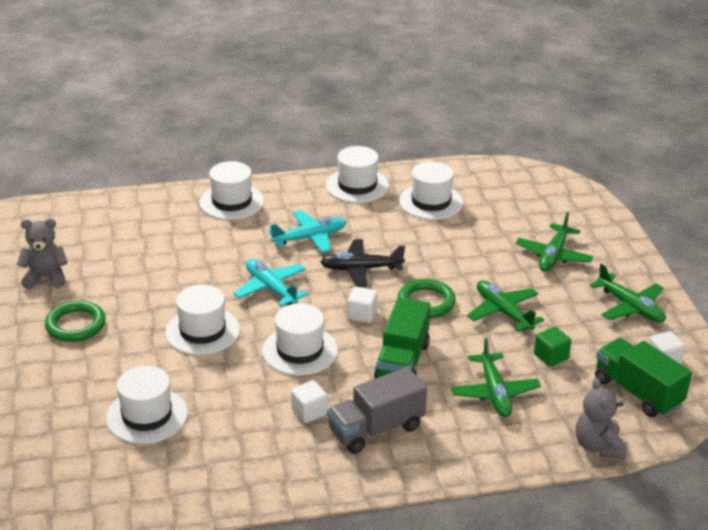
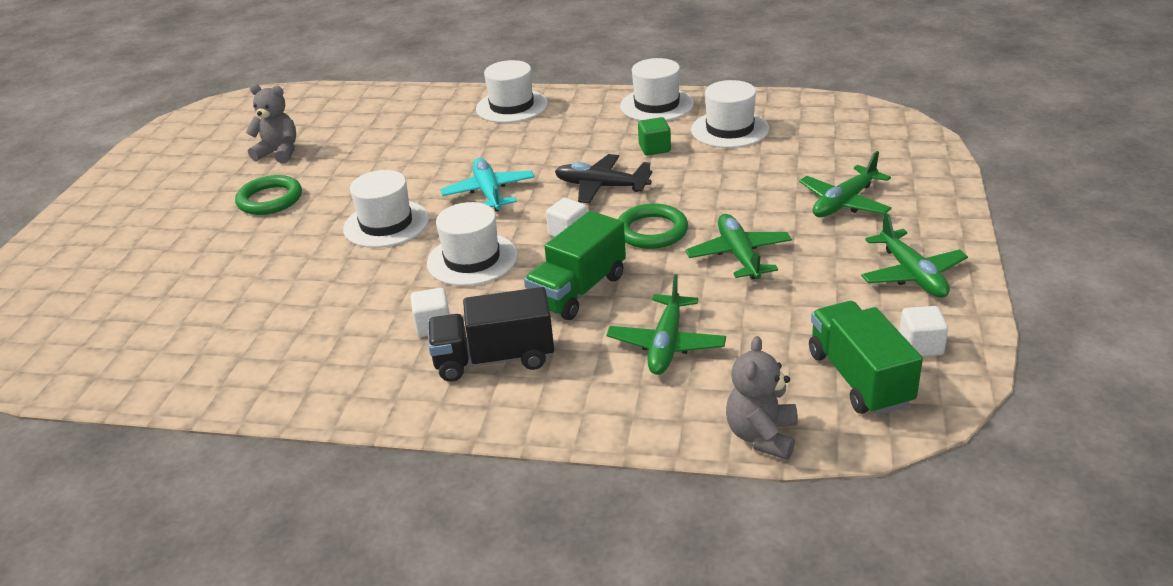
camera: 25 degrees right, 0 degrees up
white hat [106,366,188,444] -> none
turquoise plane [268,210,346,253] -> none
grey truck [327,367,427,454] -> black truck [428,287,554,382]
green cube [534,327,571,367] -> green cube moved to [638,117,671,155]

